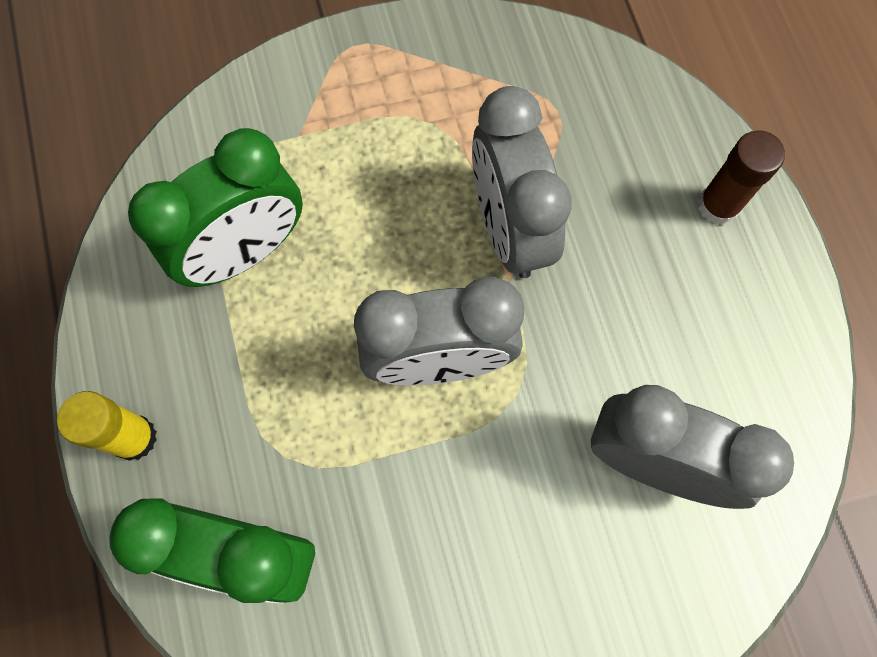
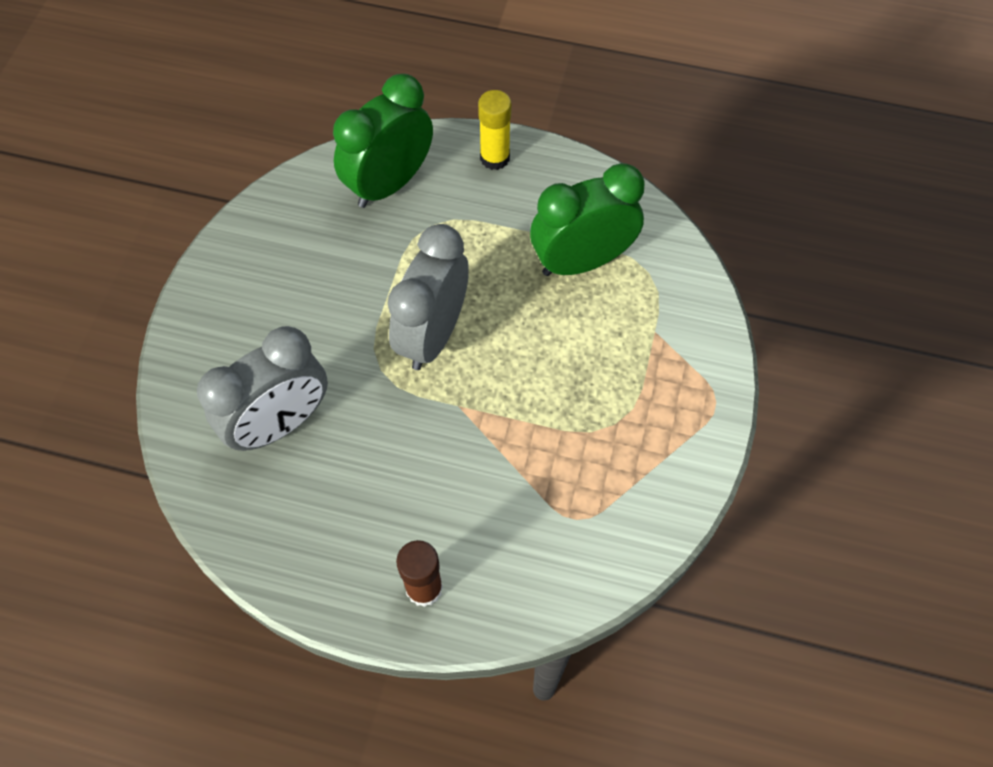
camera: 120 degrees right, 10 degrees down
green clock [128,128,303,287] -> green clock turned 75 degrees clockwise [530,163,645,276]
grey clock [472,86,572,278] -> none

